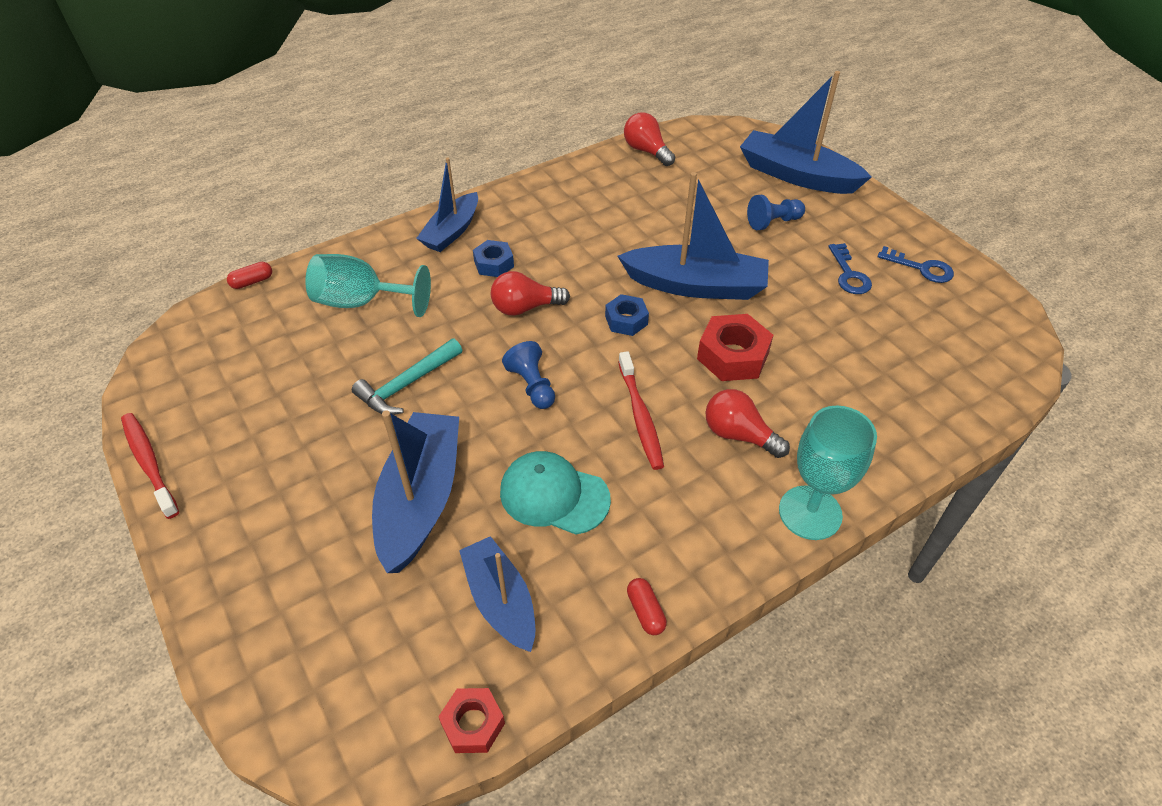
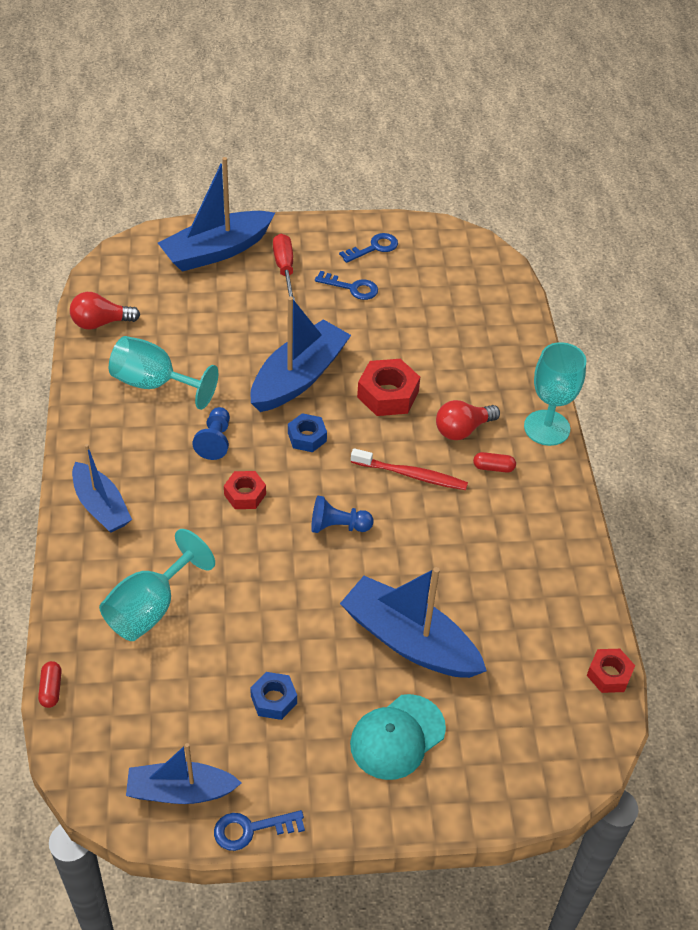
camera: 65 degrees left, 0 degrees up
red toothbrush [121,413,179,519] -> blue key [214,810,305,851]
turquoise hammer [352,339,462,415] -> none
blue boat [459,536,535,652] -> blue boat moved to [126,743,242,804]
blue nut [473,240,514,277] -> blue nut moved to [250,672,297,720]
red light bulb [491,271,570,316] -> red nut [224,471,266,509]
turquoise cap [500,451,611,535] -> turquoise cap moved to [350,694,446,780]
red capsule [627,578,667,635] -> red capsule moved to [473,452,516,473]
blue pawn [747,195,805,230] -> blue pawn moved to [192,407,230,460]
none -> turquoise goblet [109,336,218,410]
none -> red screwdriver [273,234,295,301]

